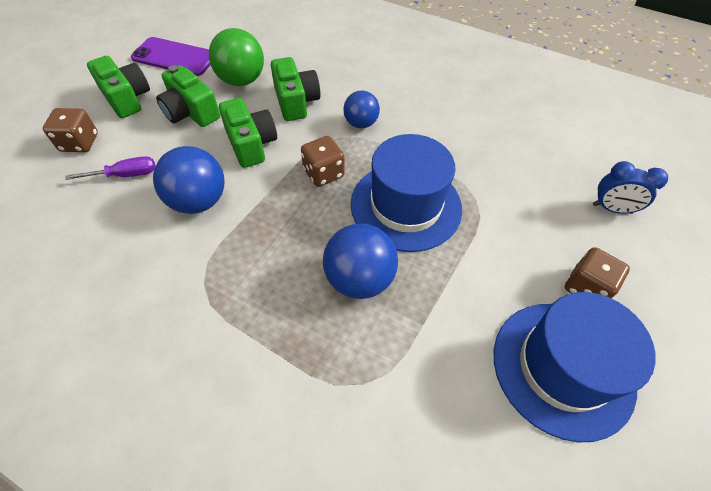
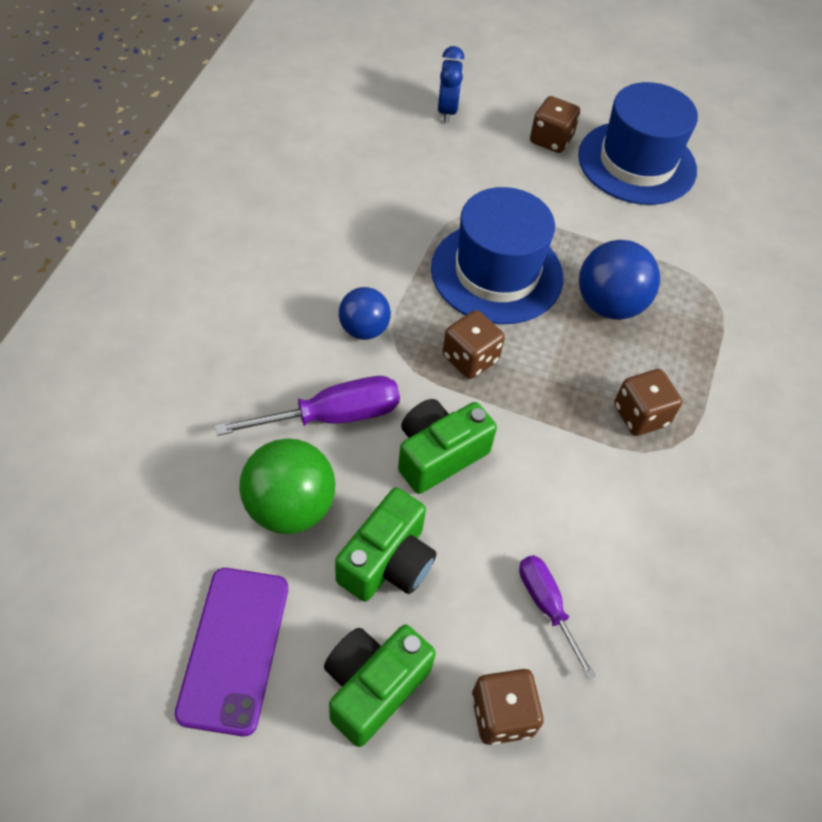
camera: 105 degrees left, 0 degrees up
blue ball [153,146,225,214] -> none
green camera [271,57,320,121] -> purple screwdriver [215,376,400,436]
none -> brown dice [614,369,682,436]

